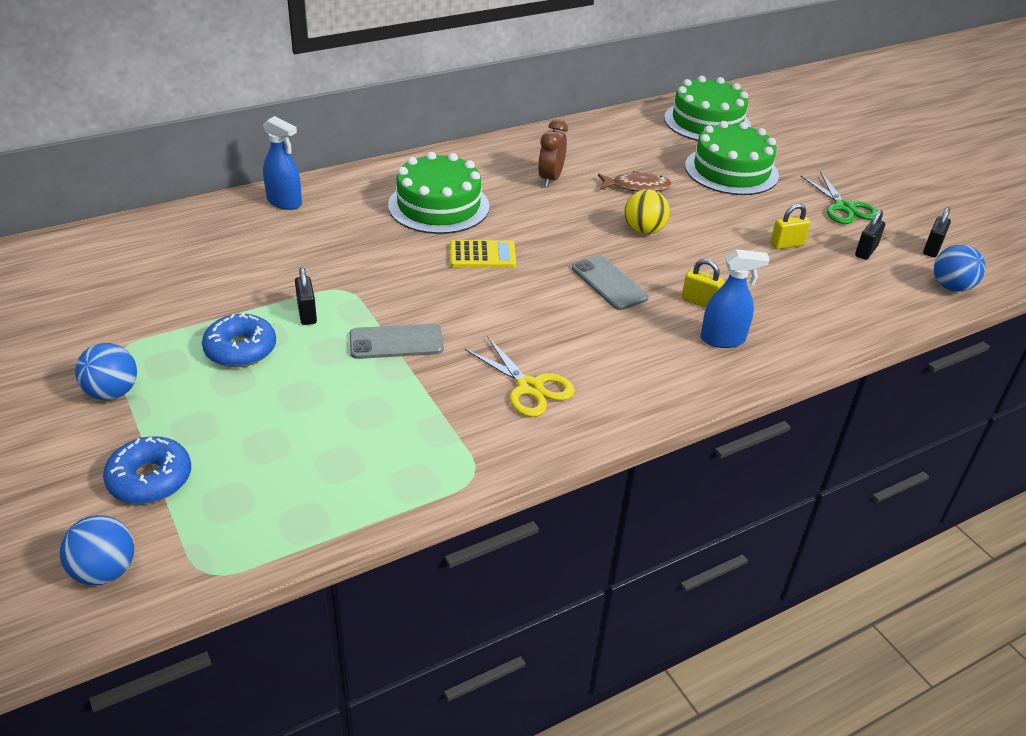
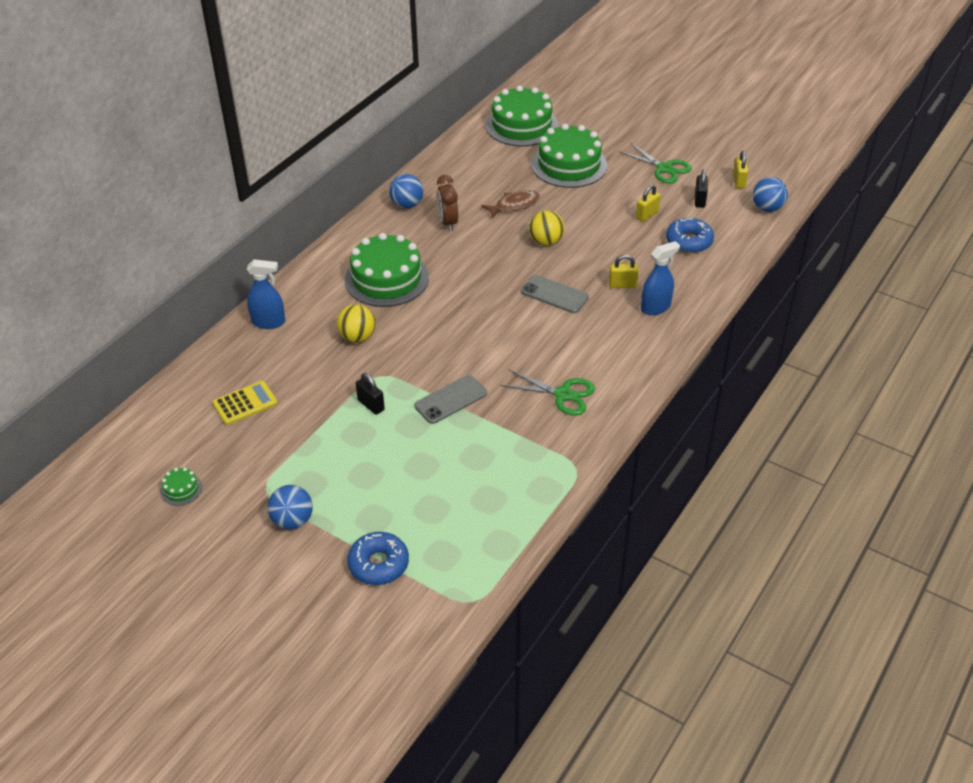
camera: 25 degrees left, 5 degrees up
blue ball [60,515,134,585] -> blue ball moved to [389,174,423,208]
blue donut [202,313,276,367] -> blue donut moved to [666,218,714,253]
yellow calculator [450,240,516,268] -> yellow calculator moved to [212,381,278,425]
yellow scissors [465,337,575,417] -> green scissors [501,370,595,415]
black padlock [923,207,951,257] -> yellow padlock [733,151,748,189]
none -> green cake [161,467,202,506]
none -> yellow ball [337,304,375,343]

